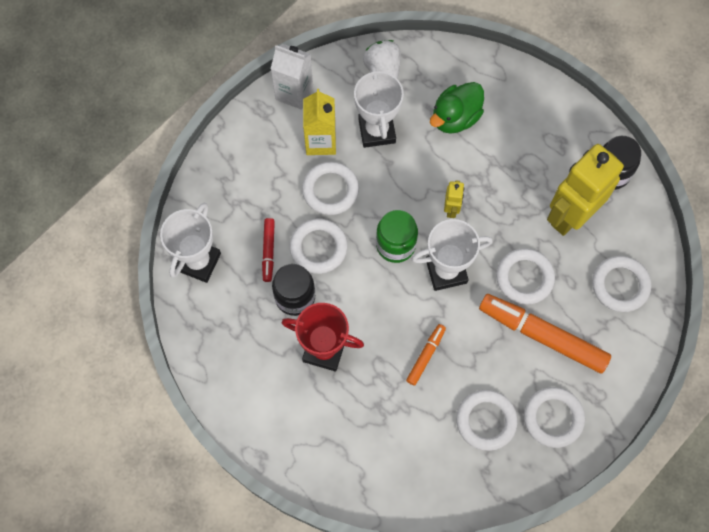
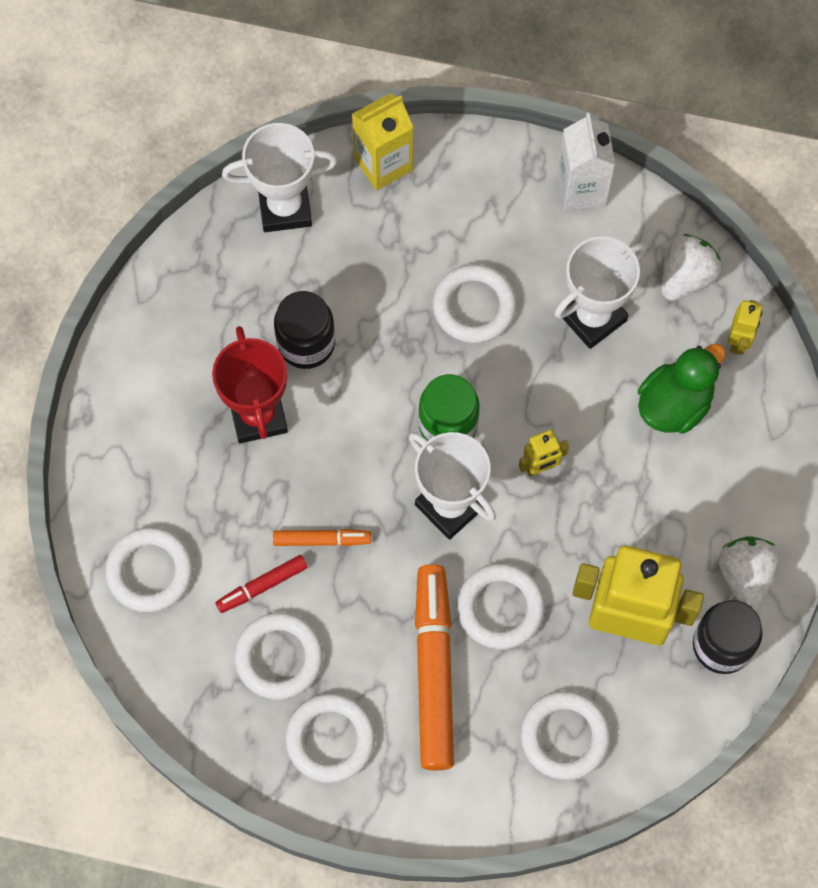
camera: 60 degrees right, 0 degrees up
red marker [262,218,275,282] -> red marker moved to [215,555,308,613]
white ring [289,219,348,274] -> white ring moved to [105,527,193,612]
yellow carton [303,89,336,155] -> yellow carton moved to [352,93,413,190]
green duck [430,82,484,134] -> green duck turned 120 degrees clockwise [638,344,726,434]
none -> white strawberry [718,536,781,609]
none -> yellow robot [728,300,762,355]

